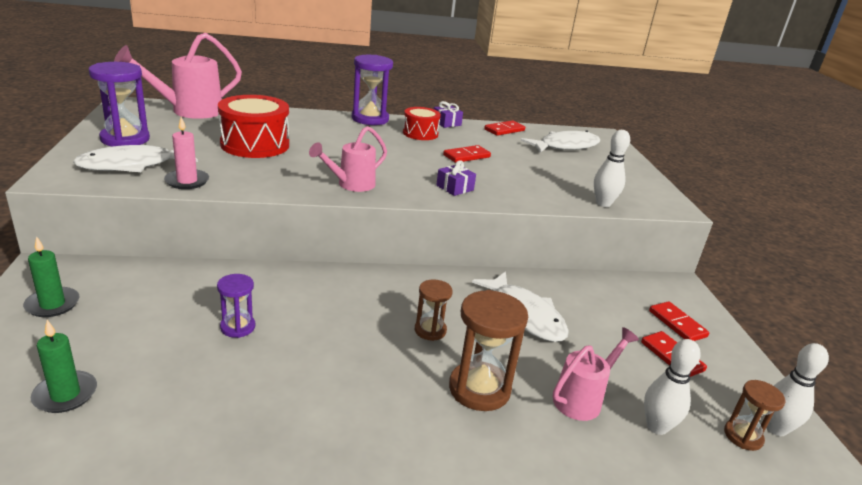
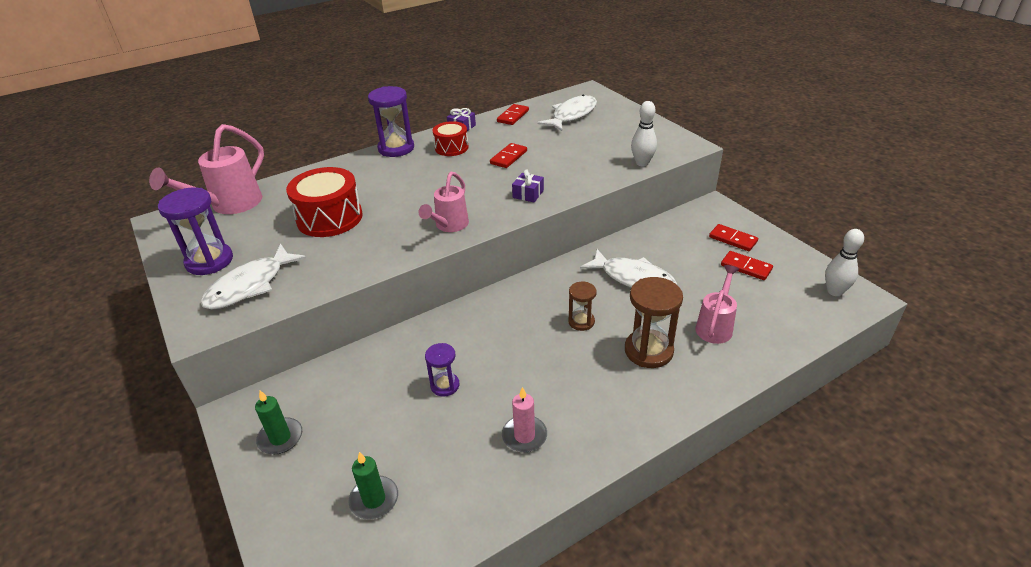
camera: 20 degrees left, 10 degrees up
pink candle [164,117,209,189] -> pink candle moved to [502,387,547,452]
white bowling pin [644,339,701,435] -> none
brown hourglass [724,380,786,451] -> none

